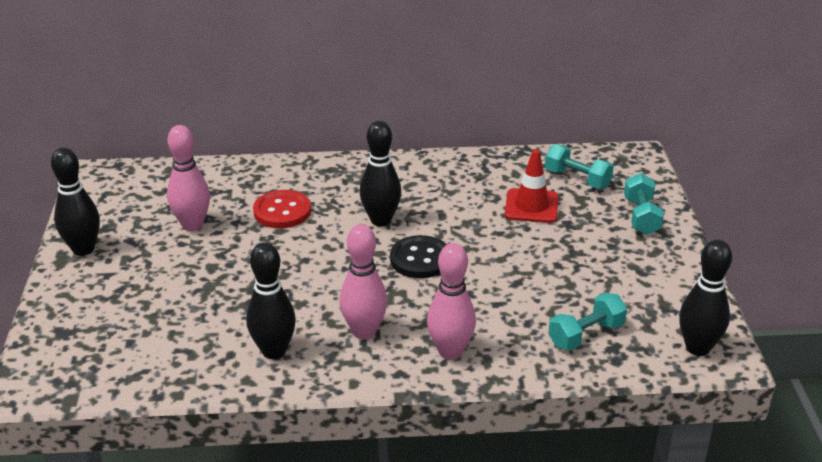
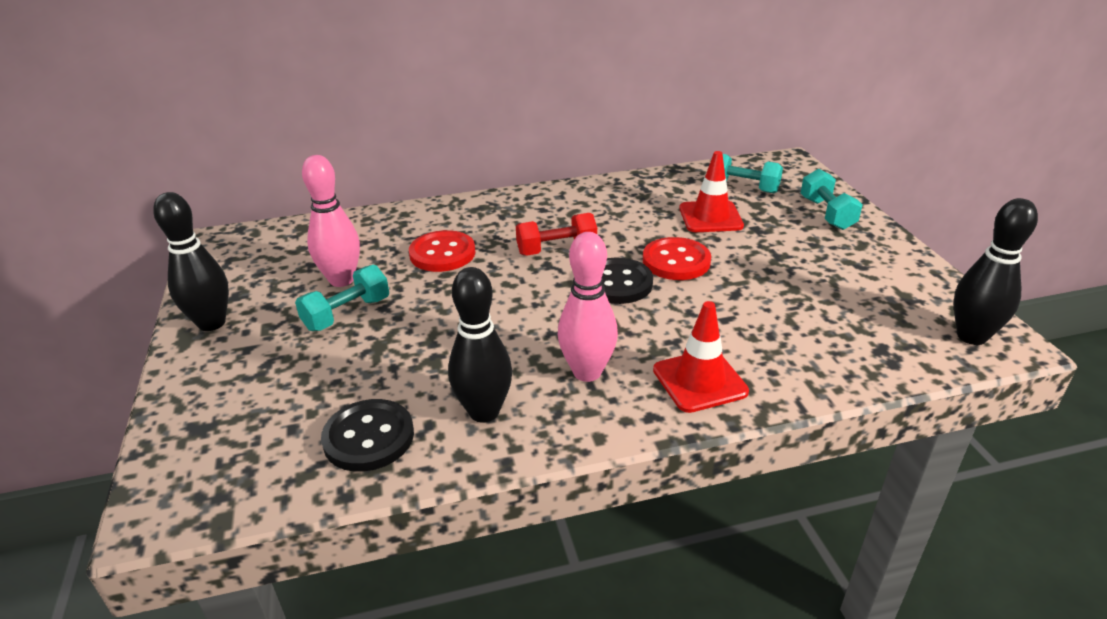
camera: 10 degrees left, 0 degrees up
black bowling pin [360,121,401,227] -> red dumbbell [516,213,597,256]
pink bowling pin [427,243,476,360] -> red traffic cone [653,301,749,413]
turquoise dumbbell [548,293,627,351] -> turquoise dumbbell moved to [295,265,389,331]
none -> black button [321,399,414,472]
none -> red button [643,237,711,280]

